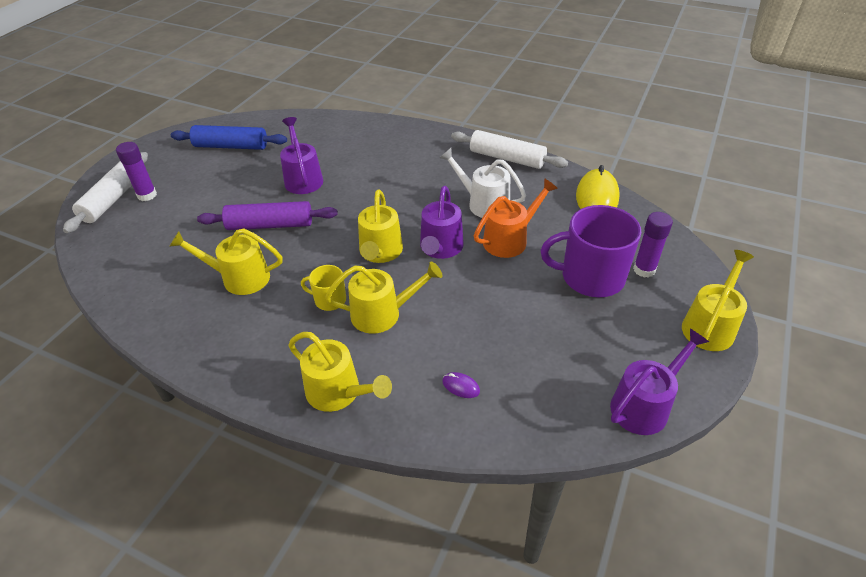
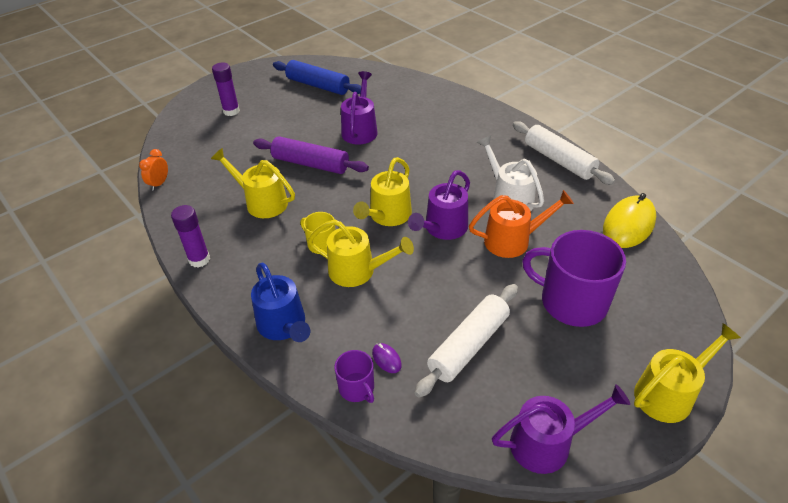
camera: 25 degrees right, 0 degrees up
white rolling pin [63,152,148,233] -> white rolling pin moved to [415,284,518,398]
yellow watering can [288,332,392,412] -> blue watering can [251,263,310,342]
purple glue stick [633,212,673,278] -> purple glue stick moved to [171,205,210,268]
none -> orange clock [139,149,168,190]
none -> purple mug [334,350,374,403]

